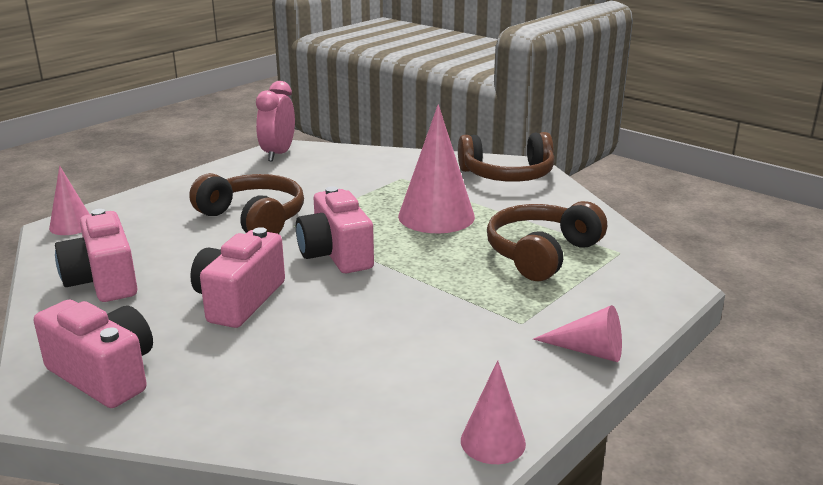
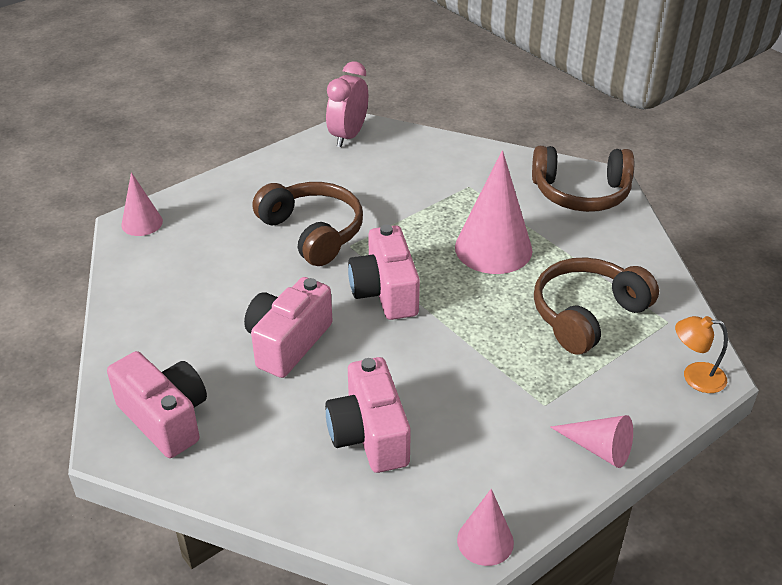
camera: 10 degrees right, 15 degrees up
pink camera [55,209,137,302] -> pink camera moved to [325,357,411,473]
none -> orange lamp [675,316,728,393]

